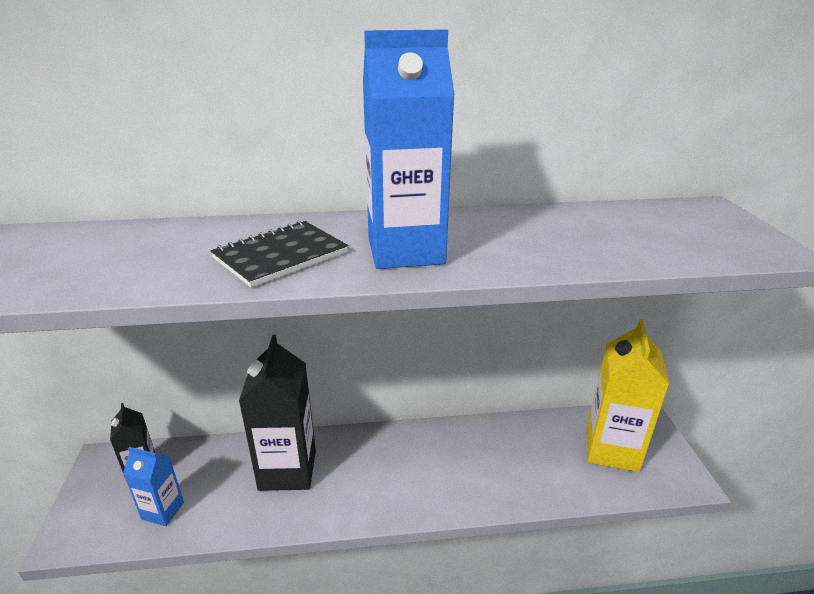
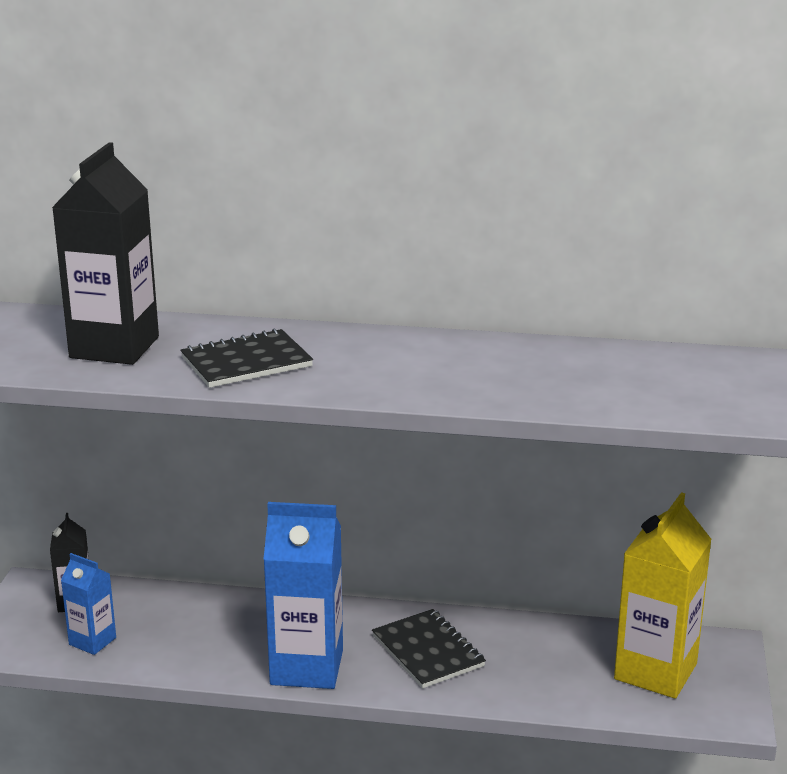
camera: 15 degrees right, 5 degrees down
black carton [239,335,316,491] -> black carton moved to [52,142,159,365]
blue carton [363,29,455,269] -> blue carton moved to [263,502,343,689]
none -> black notebook [372,609,486,688]

